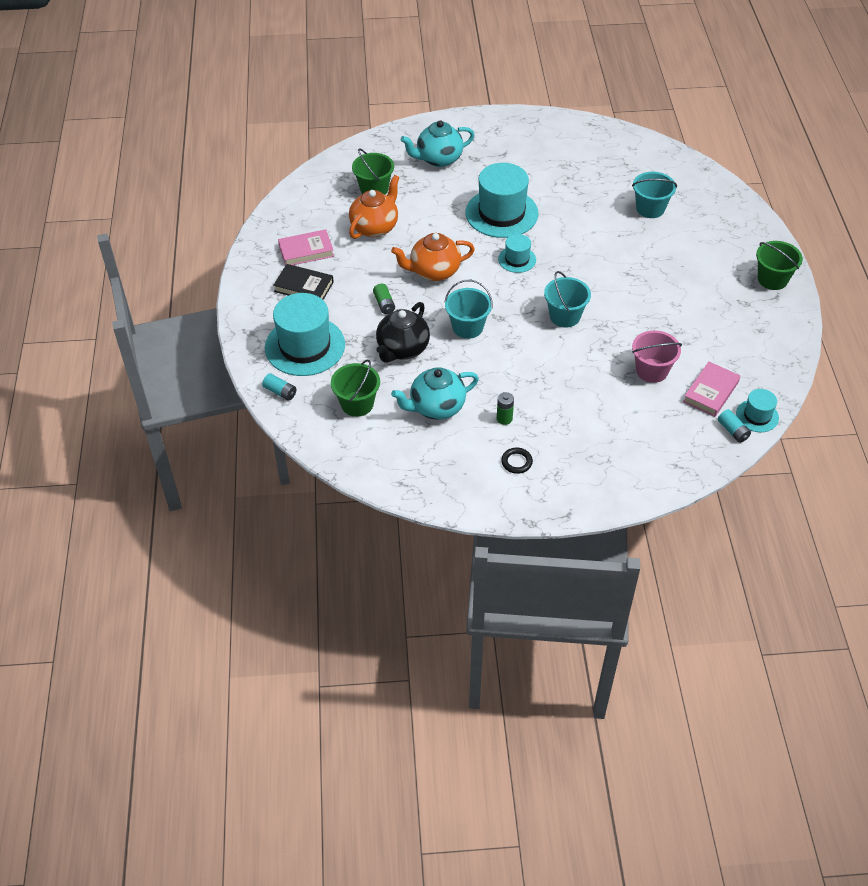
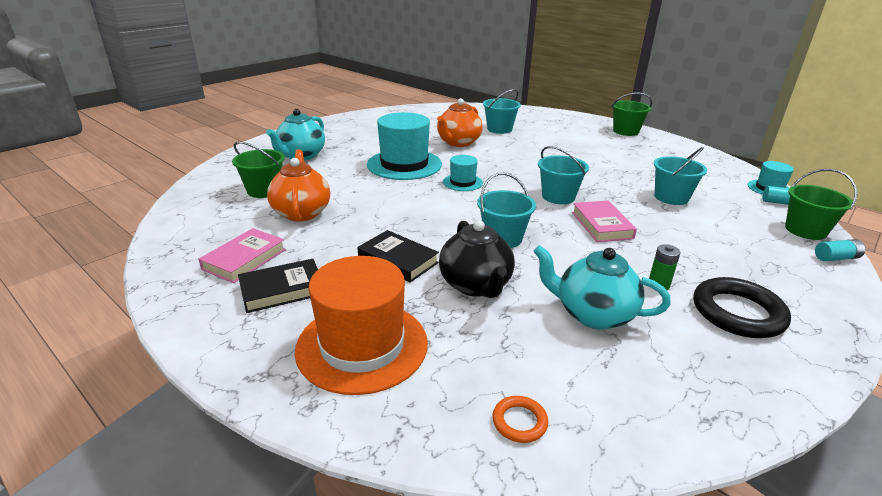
camera: 45 degrees left, 20 degrees down
turquoise battery [262,373,297,401] -> turquoise battery moved to [815,239,865,261]
turquoise hat [265,293,345,376] -> orange hat [295,256,428,395]
green bucket [331,360,380,417] -> green bucket moved to [785,169,857,240]
green battery [373,284,395,314] -> black book [357,230,439,283]
orange teapot [391,233,475,281] -> orange teapot moved to [437,98,483,147]
turquoise teapot [391,367,479,420] -> turquoise teapot turned 90 degrees clockwise [533,245,671,330]
black ring [501,448,533,474] -> black ring [694,277,791,338], size x2.04
pink bucket [632,330,682,383] -> turquoise bucket [654,147,707,205]
pink book [683,362,741,417] -> pink book moved to [572,201,637,242]
none -> orange ring [492,396,548,443]

